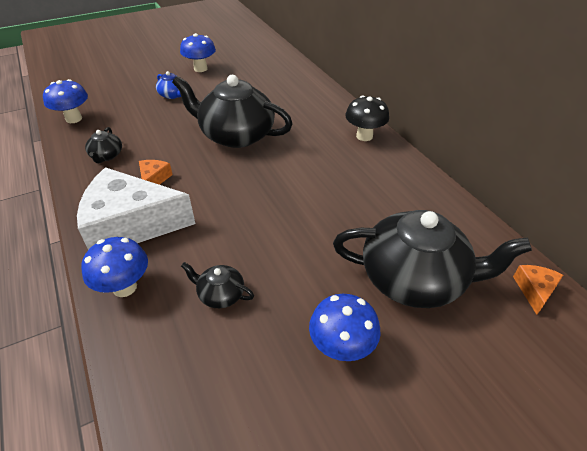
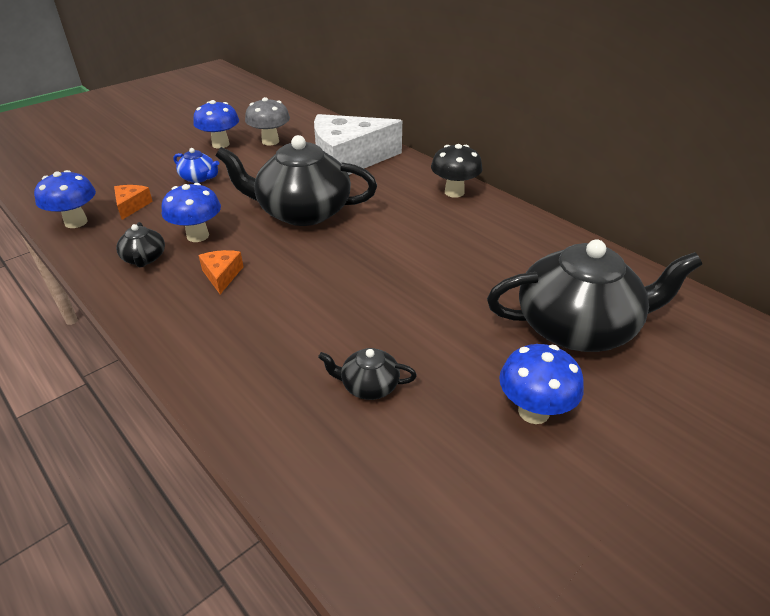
camera: 15 degrees left, 5 degrees down
white cheese [77,167,195,250] -> white cheese moved to [314,114,402,175]
blue mushroom [81,237,148,297] -> blue mushroom moved to [162,183,221,242]
orange cheese [513,265,563,315] -> orange cheese moved to [114,185,153,220]
none -> grey mushroom [245,97,290,145]

